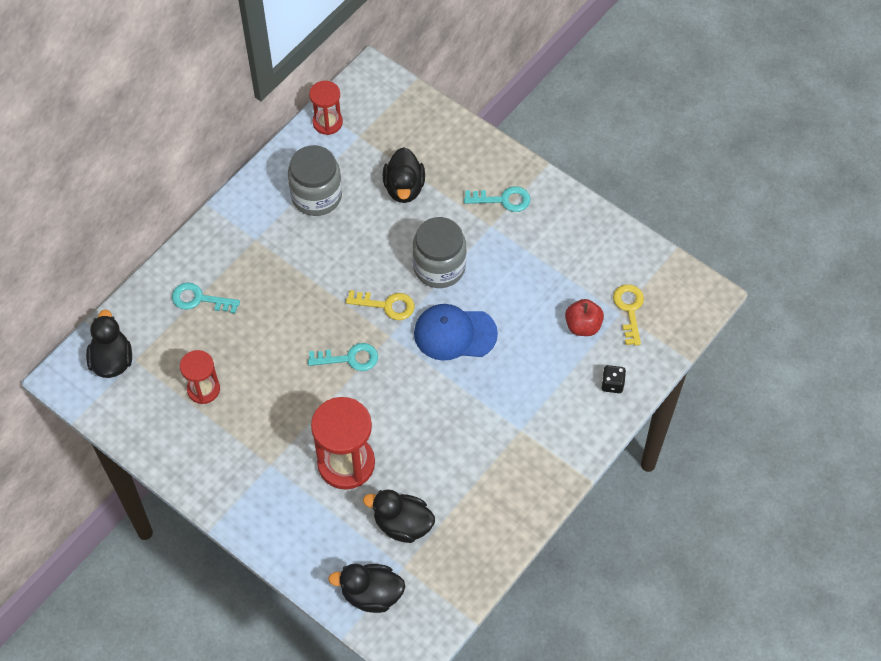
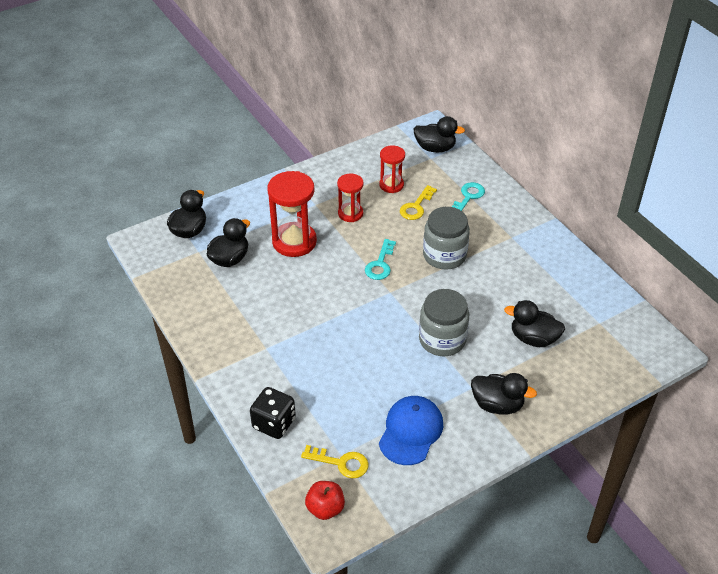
camera: 110 degrees right, 15 degrees down
grey jar [288,145,342,216] -> grey jar moved to [423,207,470,270]
red hourglass [309,81,343,135] -> red hourglass moved to [337,174,364,222]
yellow key [346,290,415,320] -> yellow key moved to [400,185,437,220]
blue cap [414,304,498,361] -> blue cap moved to [379,396,443,465]
turquoise key [464,186,531,212] -> black duck [471,373,537,415]
red apple [565,299,604,336] -> red apple moved to [305,481,345,520]
black dice [601,365,626,393] -> black dice [250,387,296,439], size x1.73

